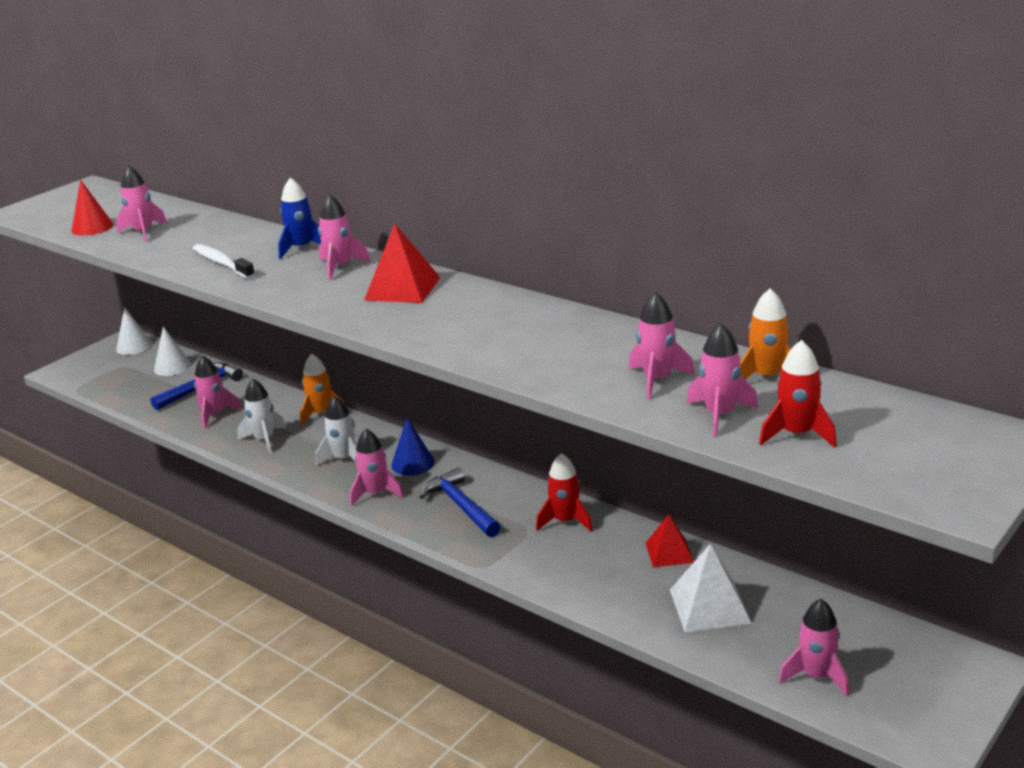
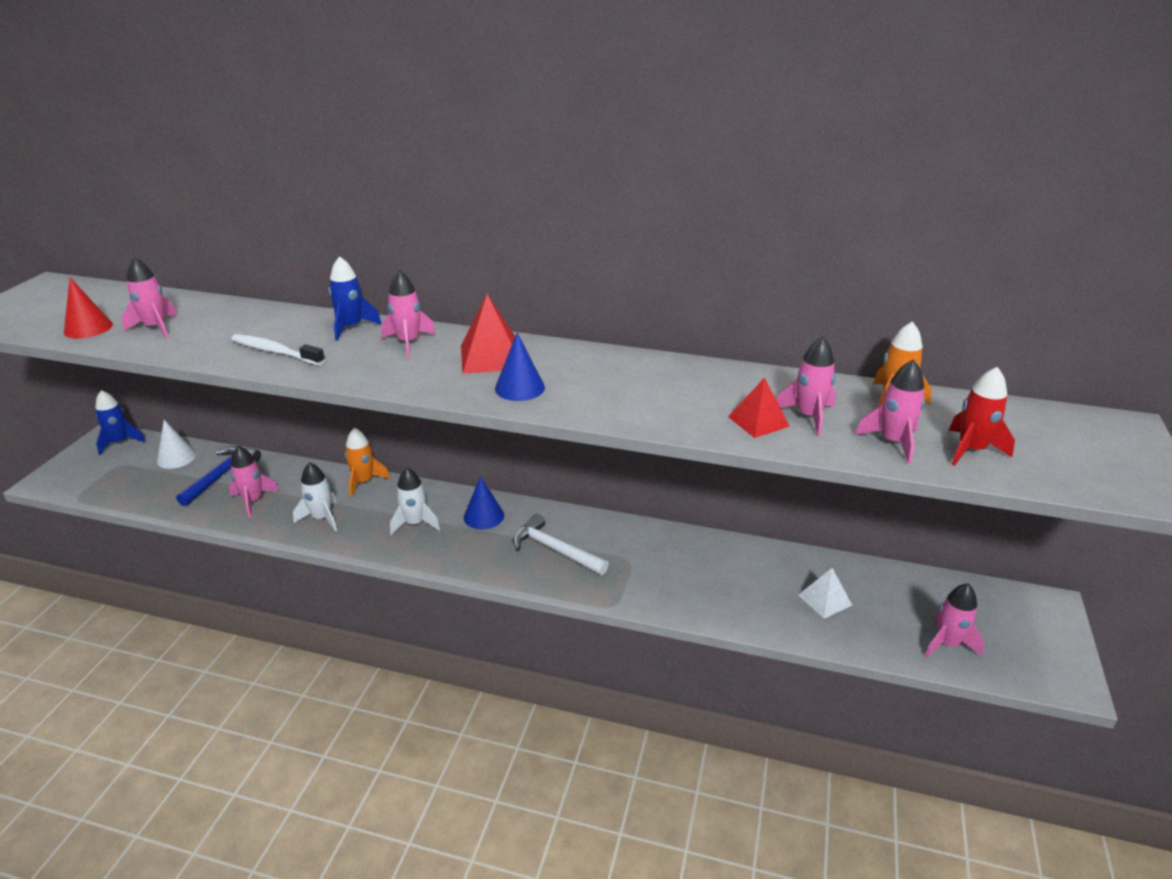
camera: 25 degrees left, 5 degrees up
white cone [116,307,152,355] -> blue rocket [95,390,145,455]
pink rocket [350,429,404,507] -> none
blue hammer [420,468,501,537] -> white hammer [513,514,609,575]
red rocket [536,453,593,532] -> none
red pyramid [646,514,694,567] -> red pyramid moved to [728,378,790,438]
white pyramid [670,544,752,632] -> white pyramid [799,568,852,619], size x0.65
none -> blue cone [495,333,545,401]

